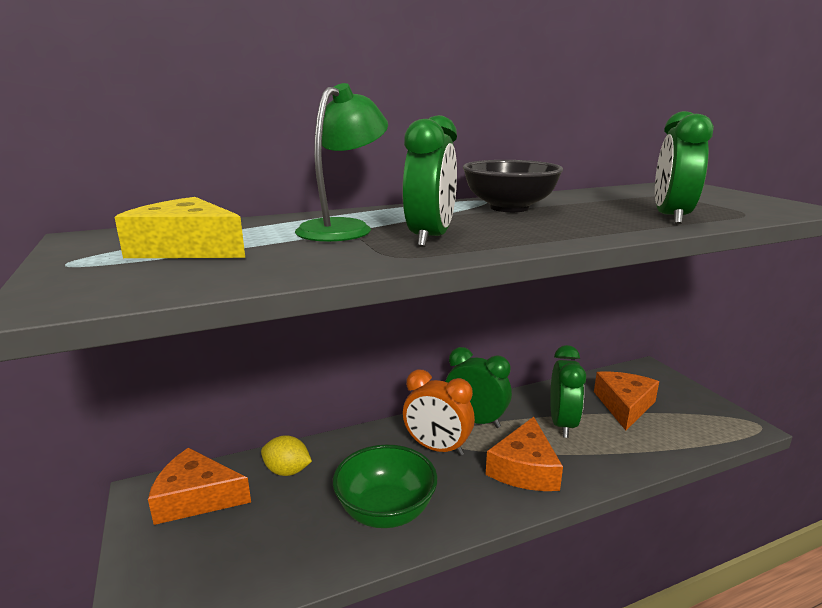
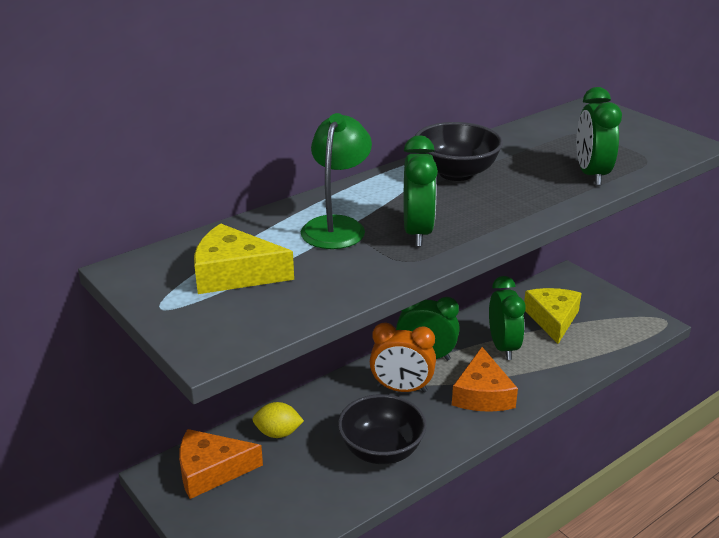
camera: 15 degrees left, 10 degrees up
green bowl [333,444,437,528] -> black bowl [338,394,427,464]
orange cheese [594,371,659,430] -> yellow cheese [524,288,582,344]

